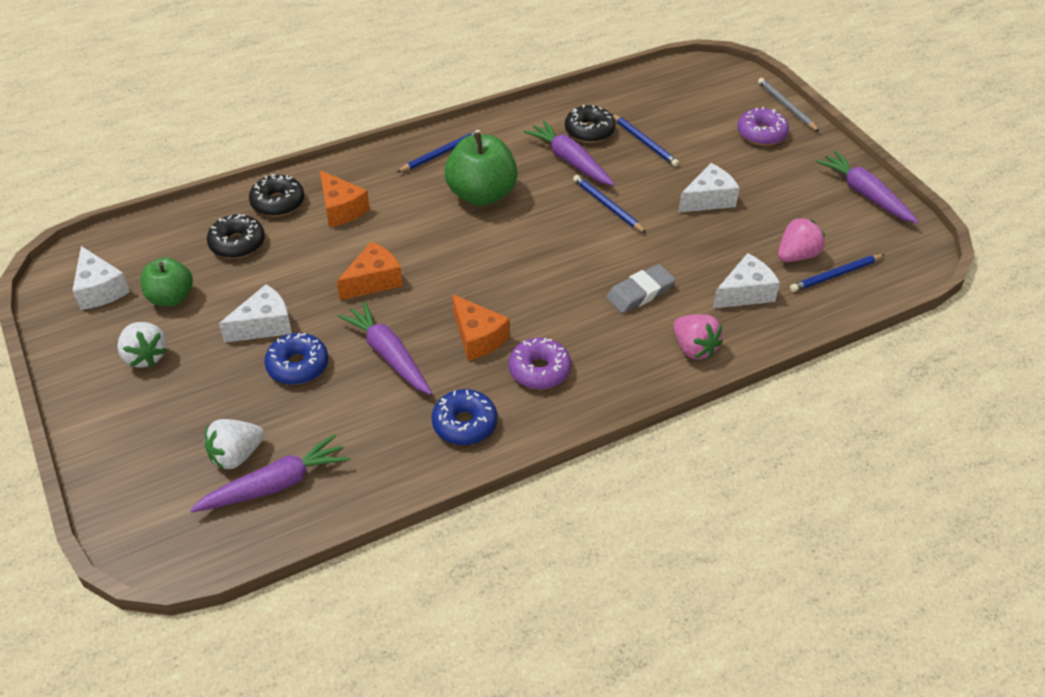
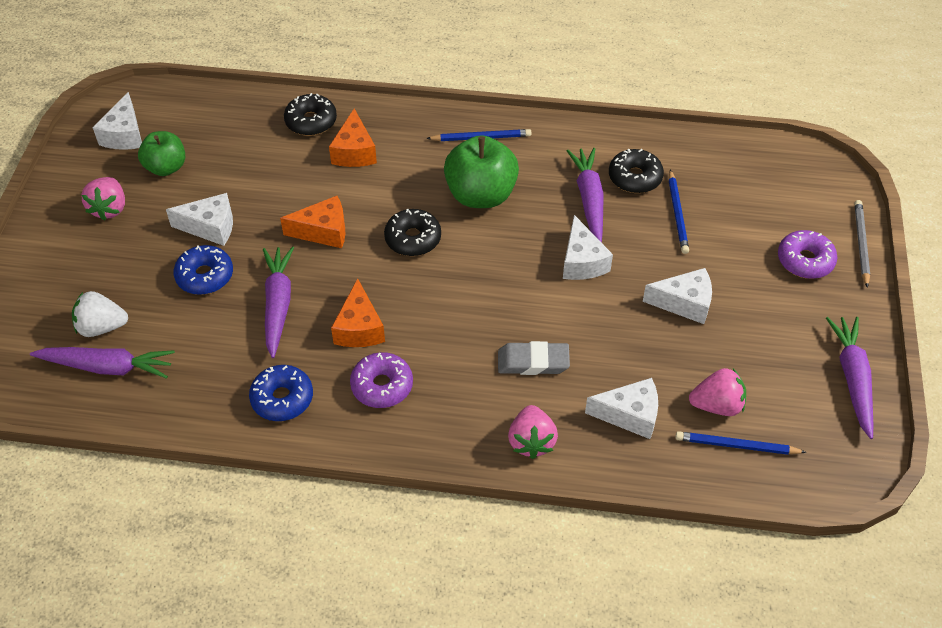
camera: 35 degrees right, 5 degrees up
white strawberry [117,322,167,367] -> pink strawberry [81,177,125,221]
black donut [207,214,265,259] -> black donut moved to [384,209,441,256]
blue pencil [573,175,646,233] -> white cheese [563,215,613,280]

